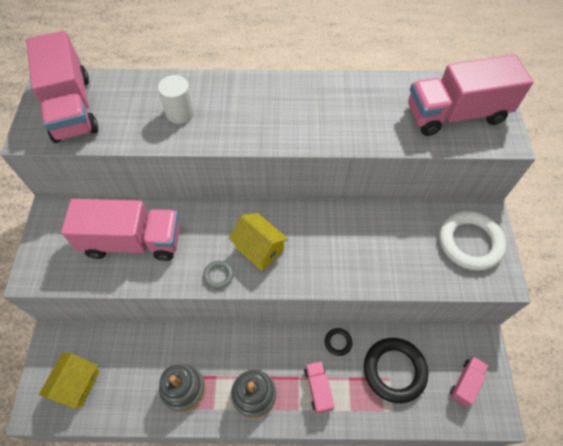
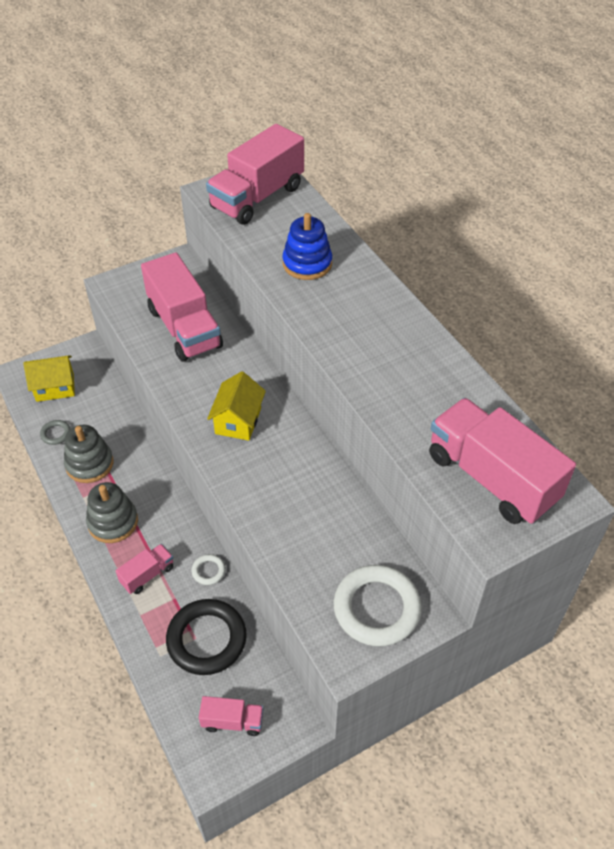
camera: 60 degrees right, 10 degrees down
white cylinder [158,75,195,124] -> blue stacking toy [282,213,332,280]
grey ring [203,260,233,289] -> grey ring moved to [40,420,71,445]
black ring [325,328,352,356] -> white ring [191,554,226,585]

